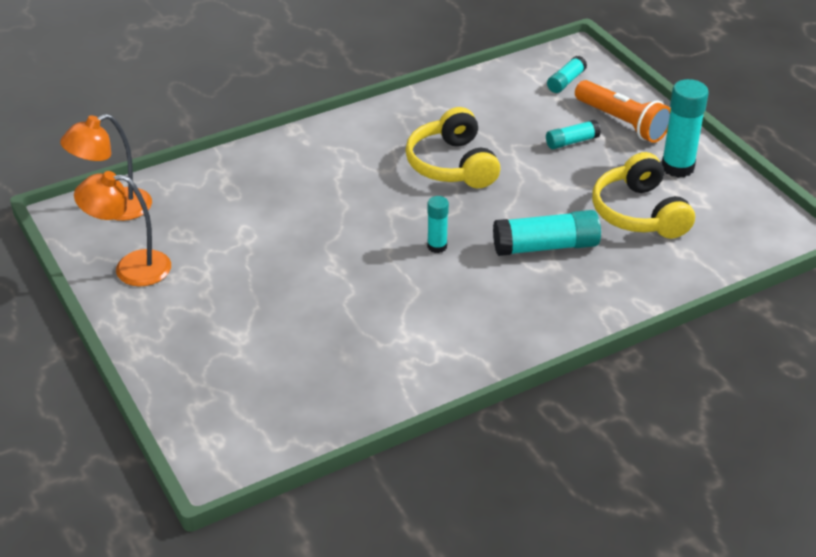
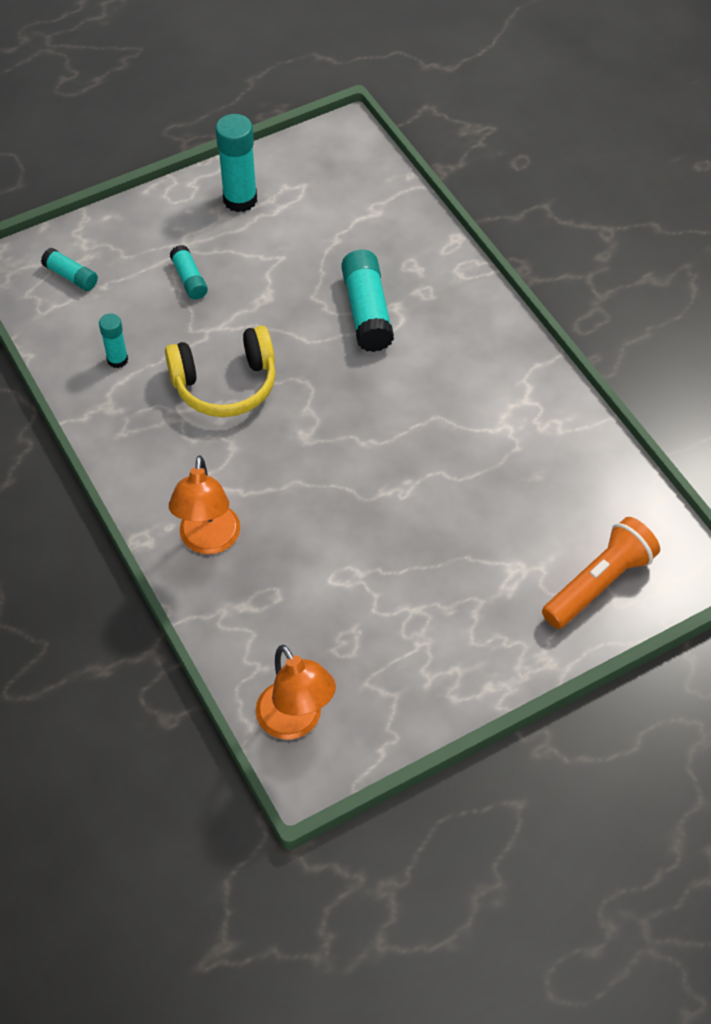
camera: 90 degrees left, 15 degrees up
orange lamp [74,171,171,286] -> orange lamp moved to [169,455,240,554]
turquoise glue stick [427,196,449,253] -> turquoise glue stick moved to [99,313,128,368]
orange flashlight [575,80,671,143] -> orange flashlight moved to [542,517,660,629]
yellow headphones [592,152,695,239] -> none

